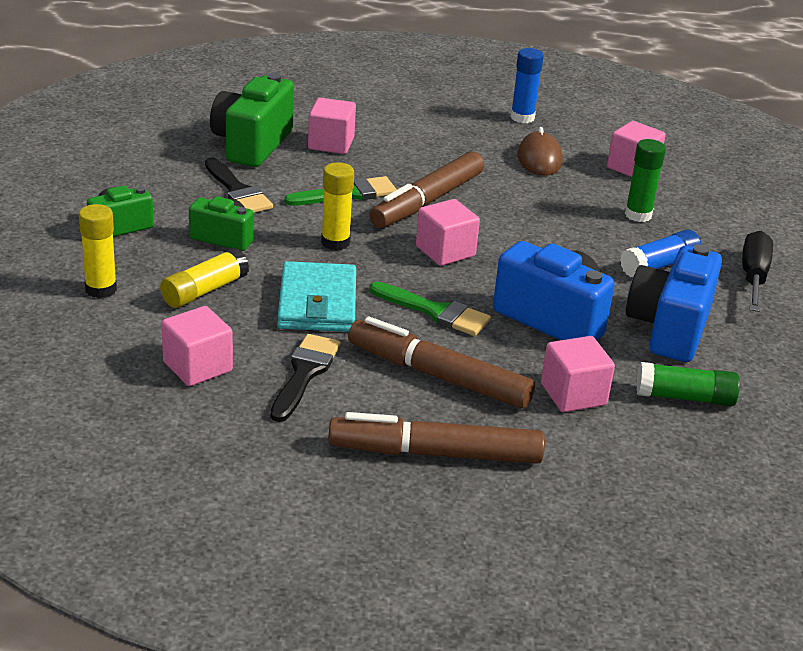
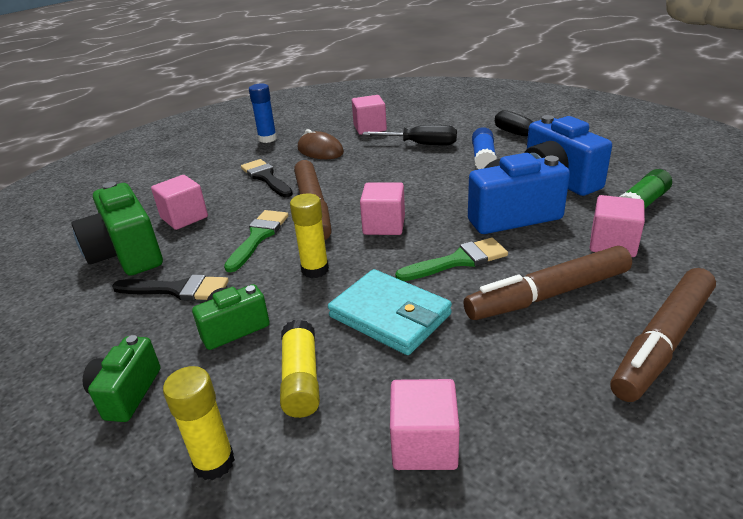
camera: 45 degrees left, 0 degrees up
black brush [270,334,341,422] -> black brush moved to [241,159,293,197]
green glue stick [625,139,666,222] -> black screwdriver [362,125,457,145]

